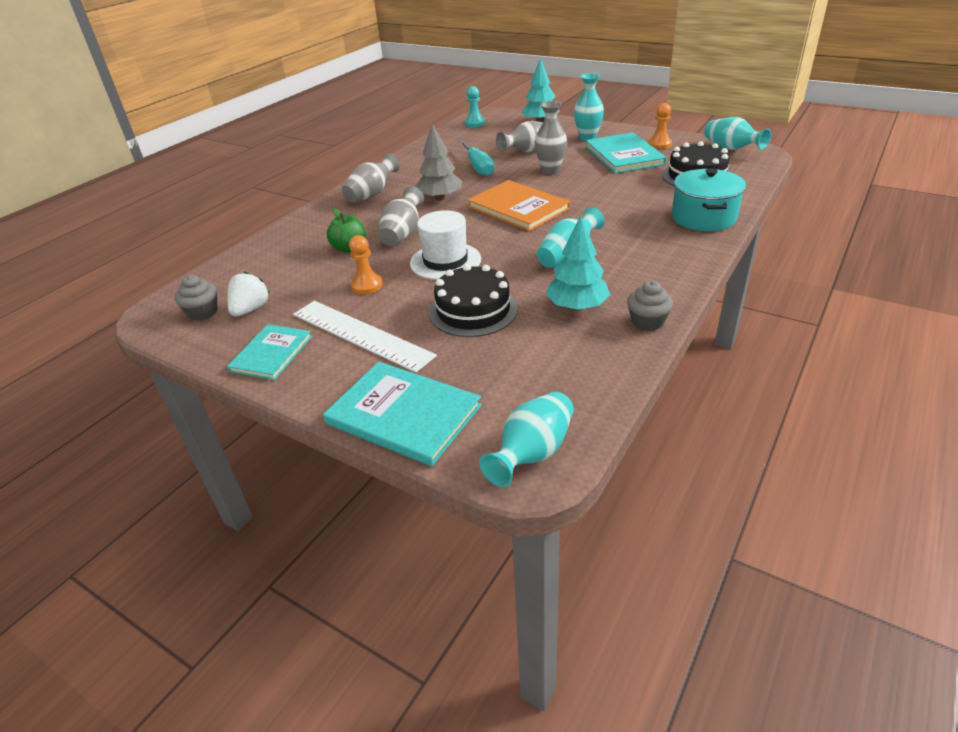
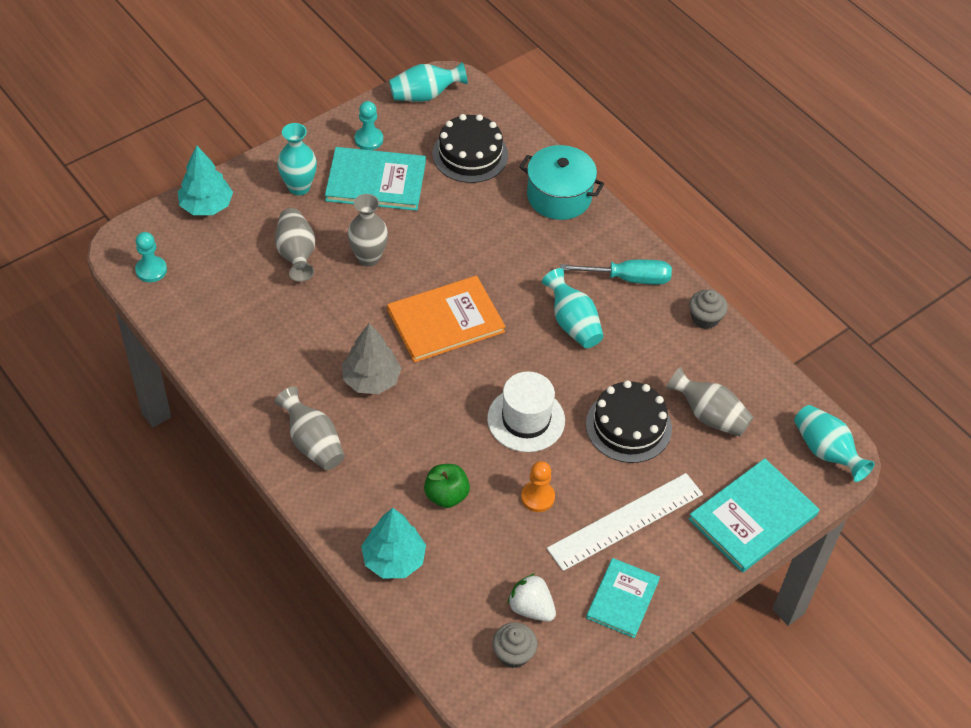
camera: 75 degrees left, 15 degrees up
turquoise book [227,324,312,380] -> turquoise book turned 75 degrees clockwise [586,558,660,638]
grey vase [378,186,424,246] -> grey vase moved to [666,367,753,436]
turquoise screwdriver [459,140,494,176] -> turquoise screwdriver moved to [560,259,672,284]
turquoise tree [546,216,610,311] -> turquoise tree moved to [361,508,426,578]
orange pawn [648,103,672,149] -> turquoise pawn [355,101,383,150]

